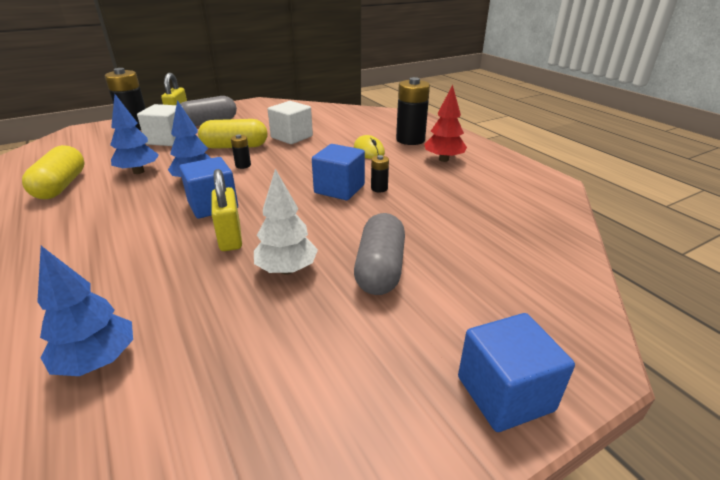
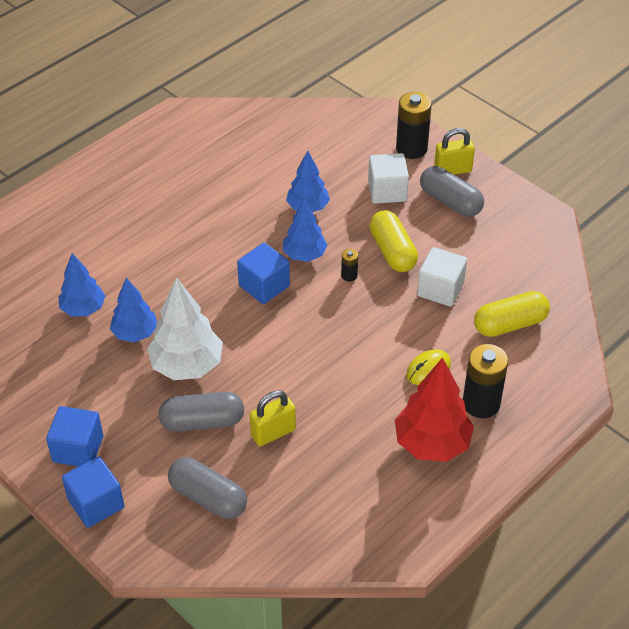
camera: 75 degrees right, 15 degrees up
yellow capsule [22,145,85,199] -> yellow capsule moved to [474,291,550,337]
yellow padlock [211,169,242,251] -> yellow padlock moved to [250,390,296,446]
white tree [254,169,318,274] -> white tree [147,277,223,380], size x1.54
blue cube [312,144,365,200] -> blue cube moved to [46,406,103,467]
black battery [371,155,389,192] -> none
red tree [424,85,467,162] -> red tree [395,357,474,462], size x1.54
none -> blue tree [110,278,157,342]
none -> grey capsule [168,457,247,519]

